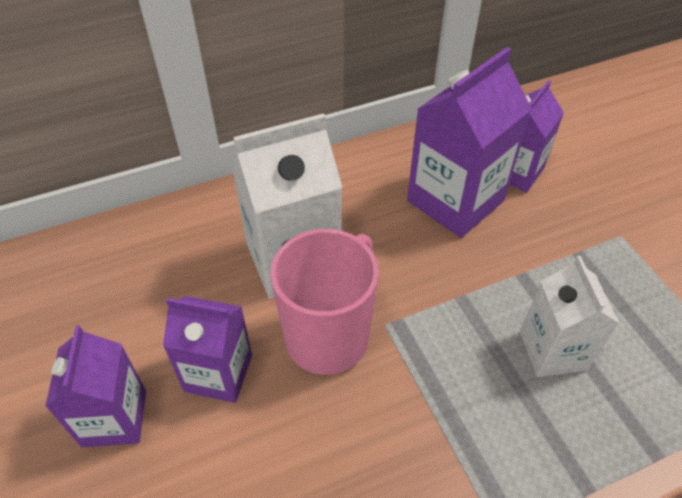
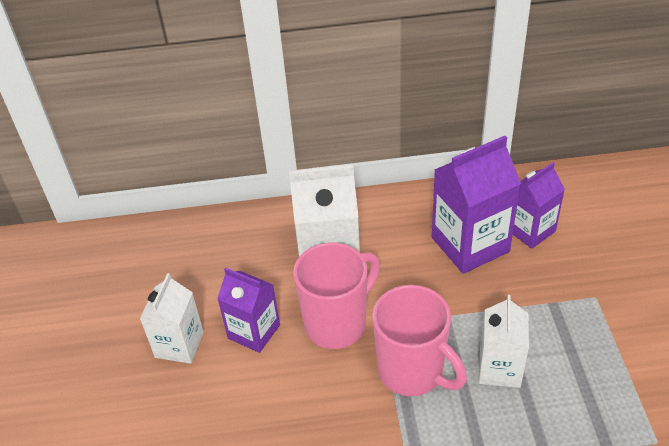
camera: 20 degrees right, 5 degrees down
purple carton [45,325,146,447] -> white carton [140,273,204,364]
none -> pink mug [372,285,467,396]

